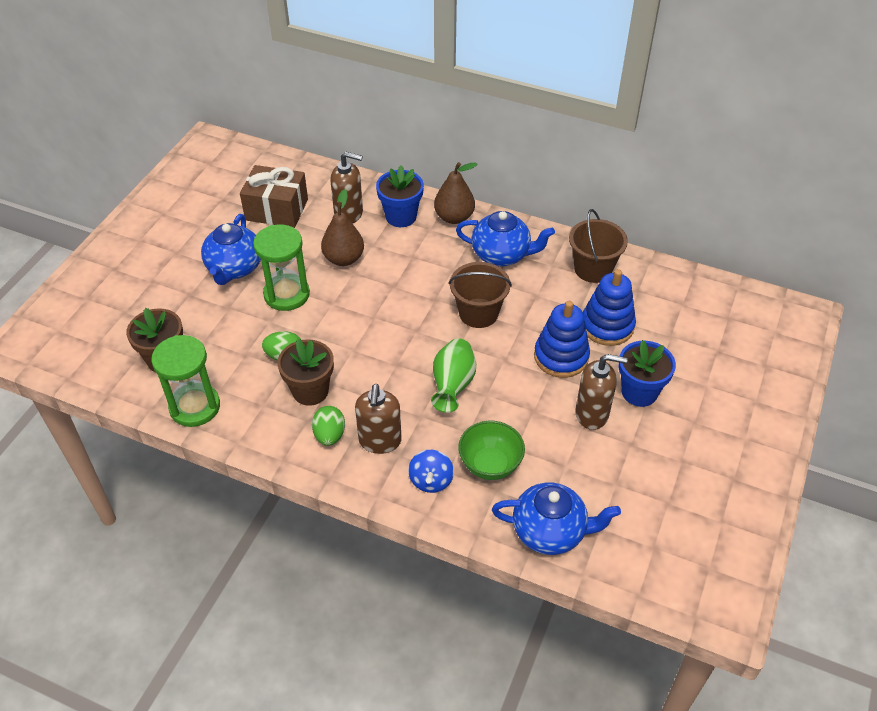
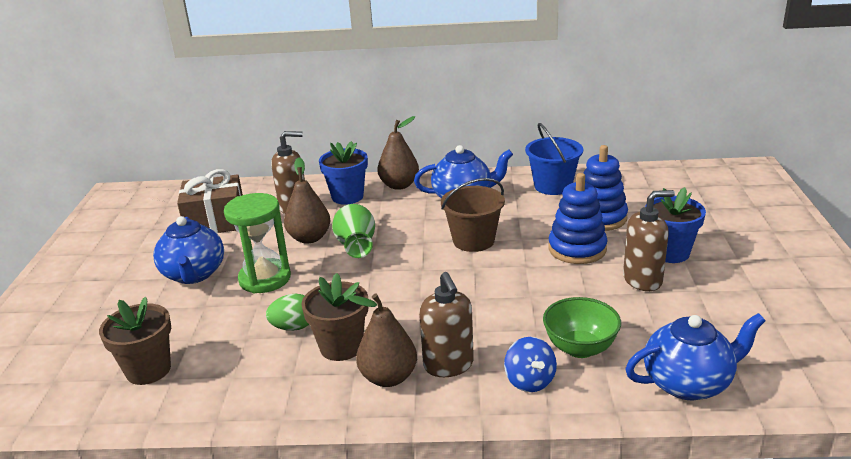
camera: 20 degrees left, 20 degrees down
green hourglass [151,335,220,427] -> none
green egg [312,406,345,446] -> brown pear [347,294,417,387]
green vase [431,338,476,413] -> green vase moved to [332,204,375,258]
brown bucket [569,209,628,283] -> blue bucket [525,123,583,195]

